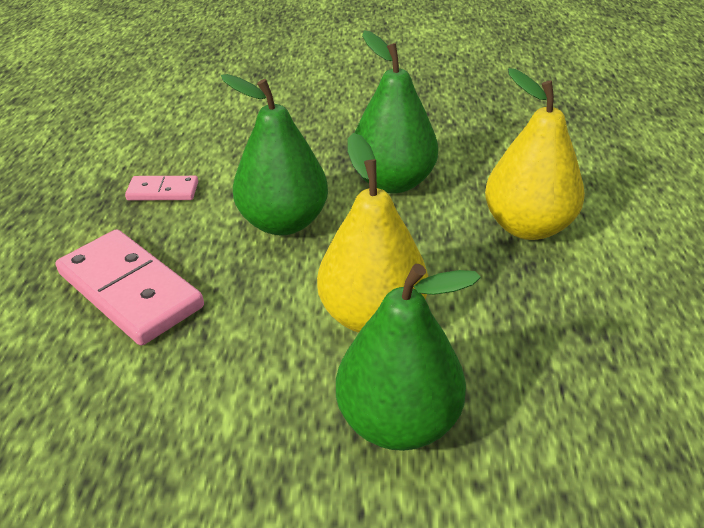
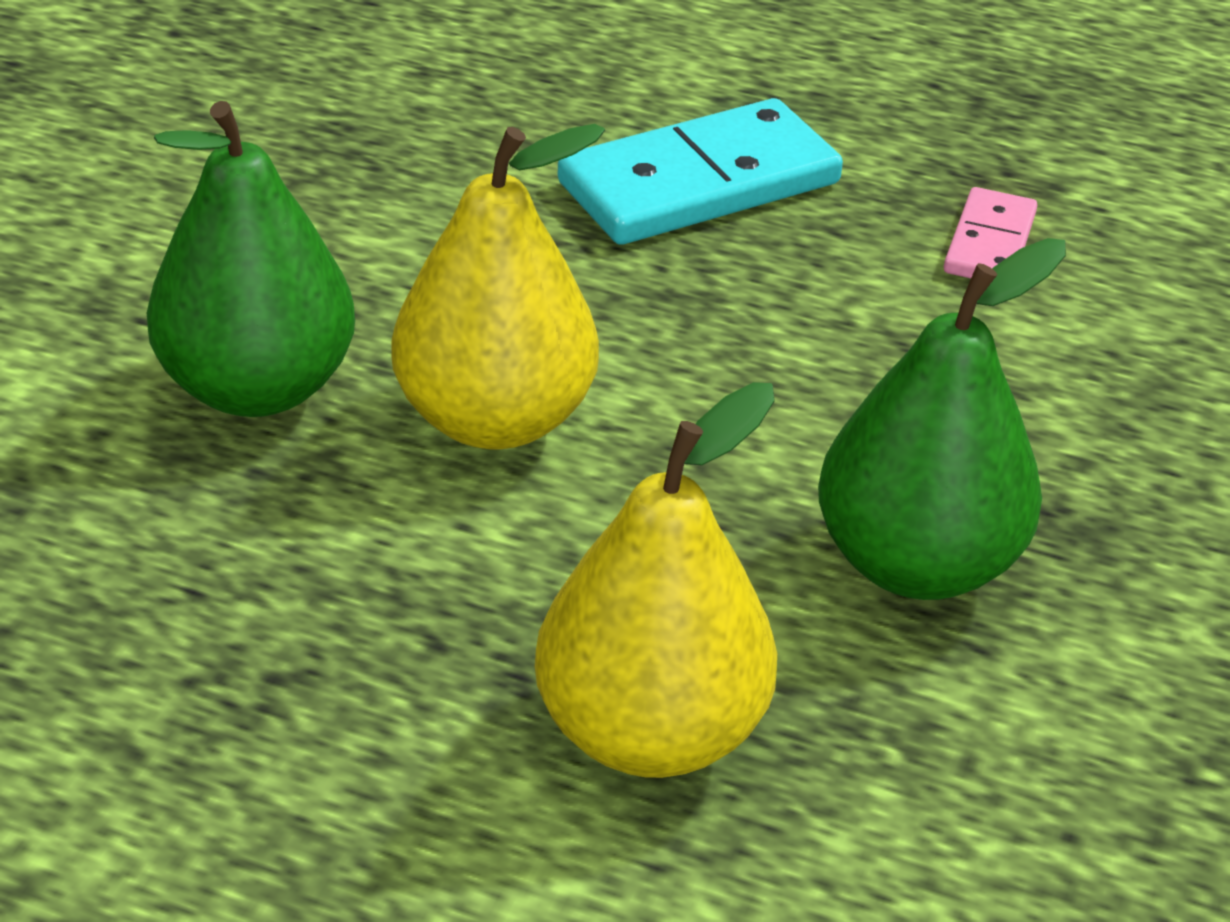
camera: 105 degrees right, 0 degrees up
pink domino [56,229,204,346] -> turquoise domino [558,98,843,245]
green pear [221,74,328,235] -> none

